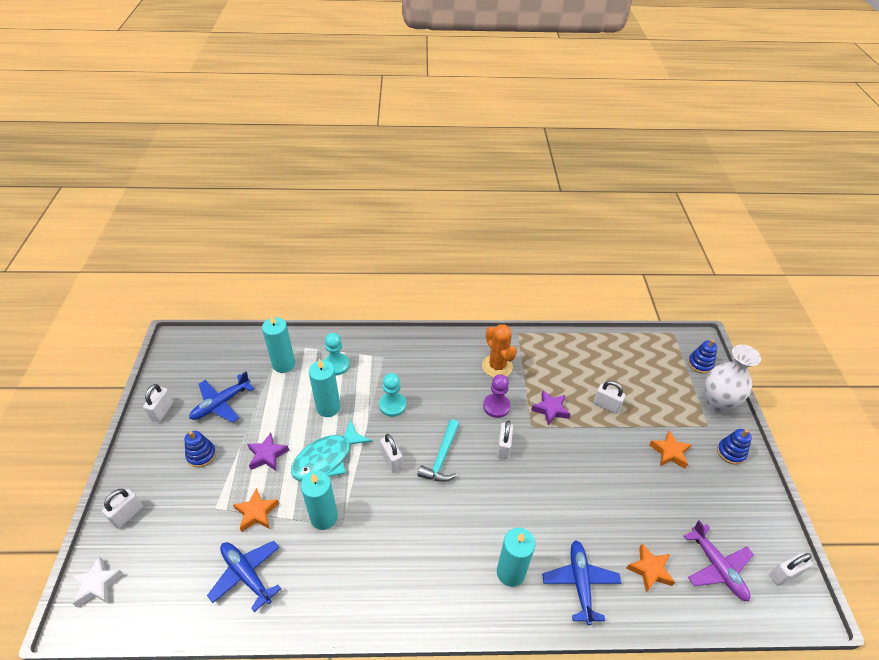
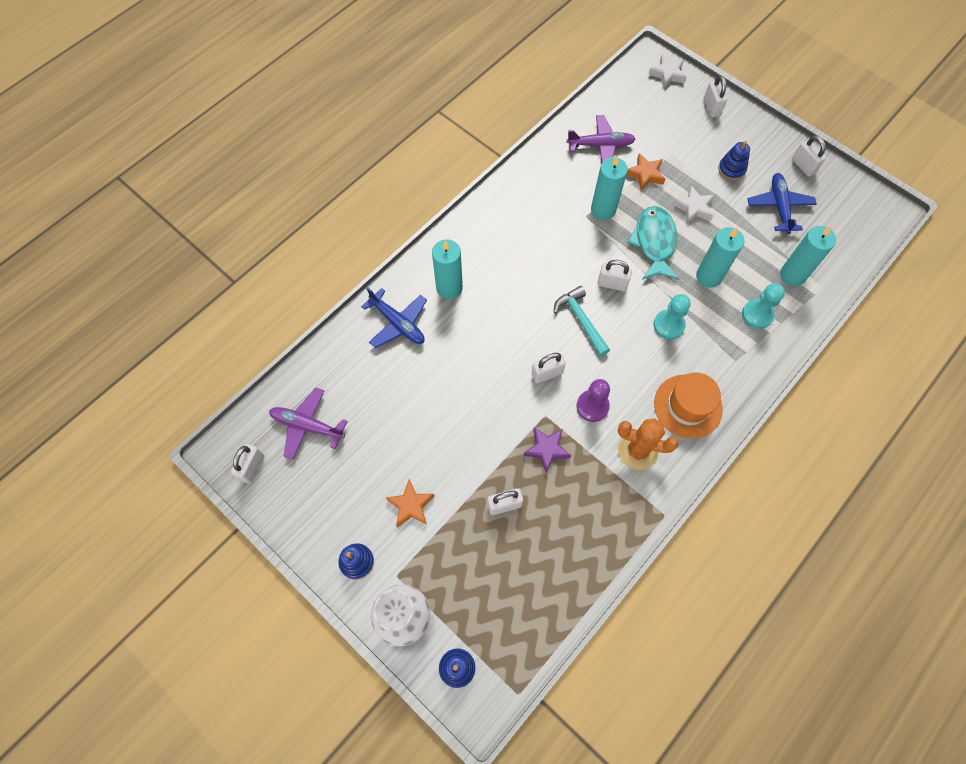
camera: 135 degrees right, 20 degrees up
blue plane [207,541,281,612] -> purple plane [566,115,635,162]
purple star [247,433,289,471] -> white star [673,186,714,224]
white padlock [497,421,513,459] -> white padlock turned 75 degrees counterclockwise [531,353,566,384]
orange star [626,544,675,593] -> none
none -> orange hat [654,372,723,439]

